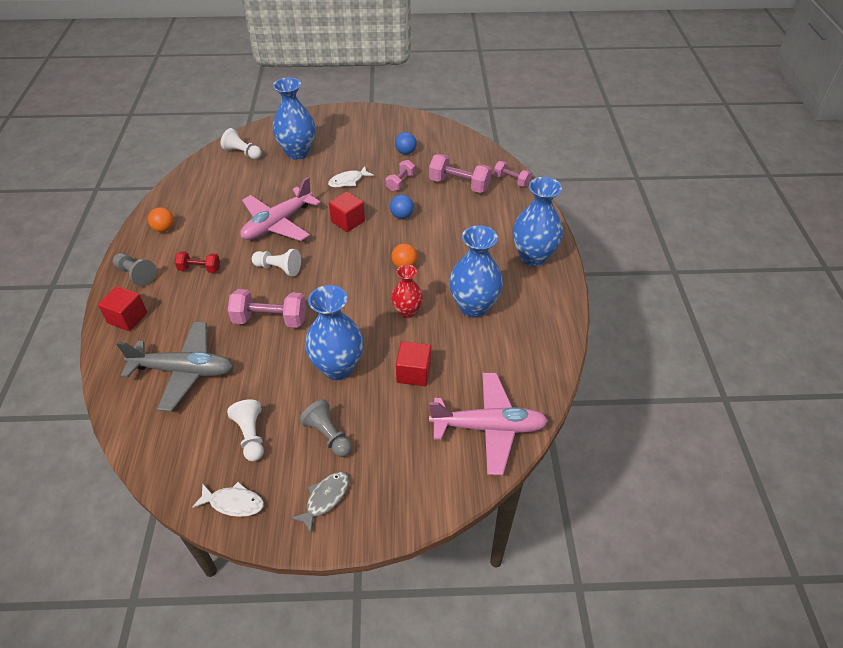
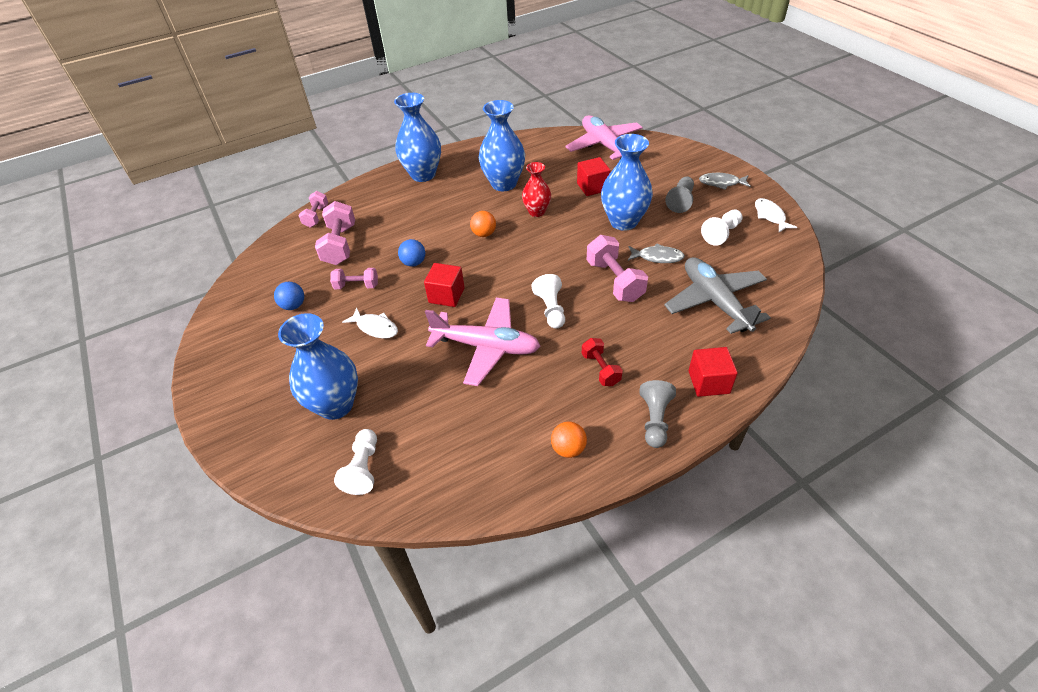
camera: 115 degrees left, 0 degrees up
none -> grey fish [628,243,685,263]

